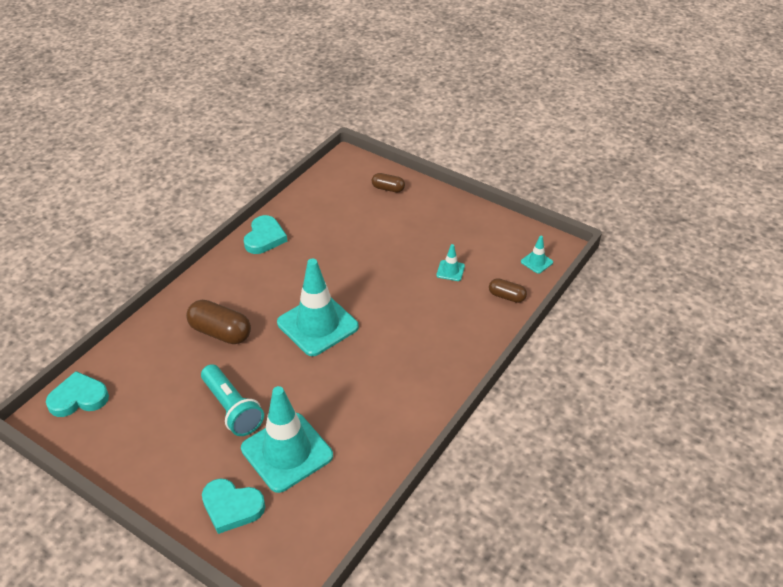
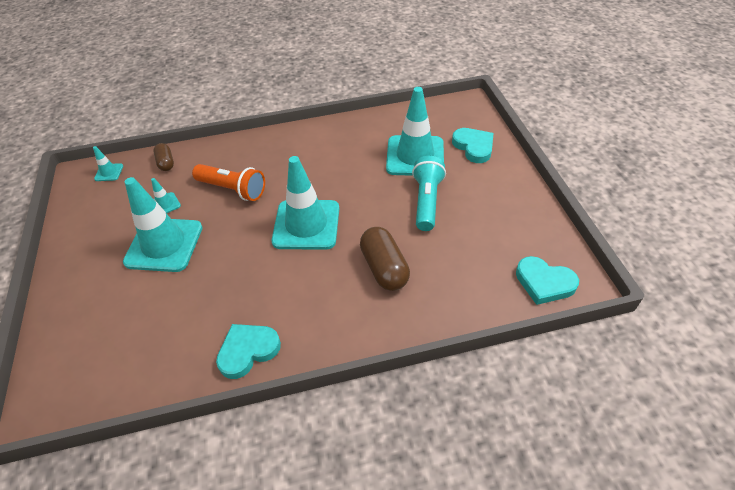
camera: 135 degrees left, 5 degrees up
brown capsule [372,173,405,193] -> none
none -> turquoise traffic cone [123,177,202,272]
none -> orange flashlight [192,164,265,201]

